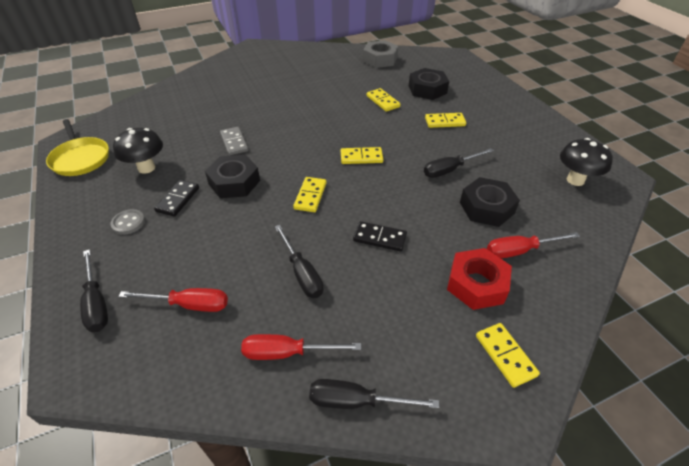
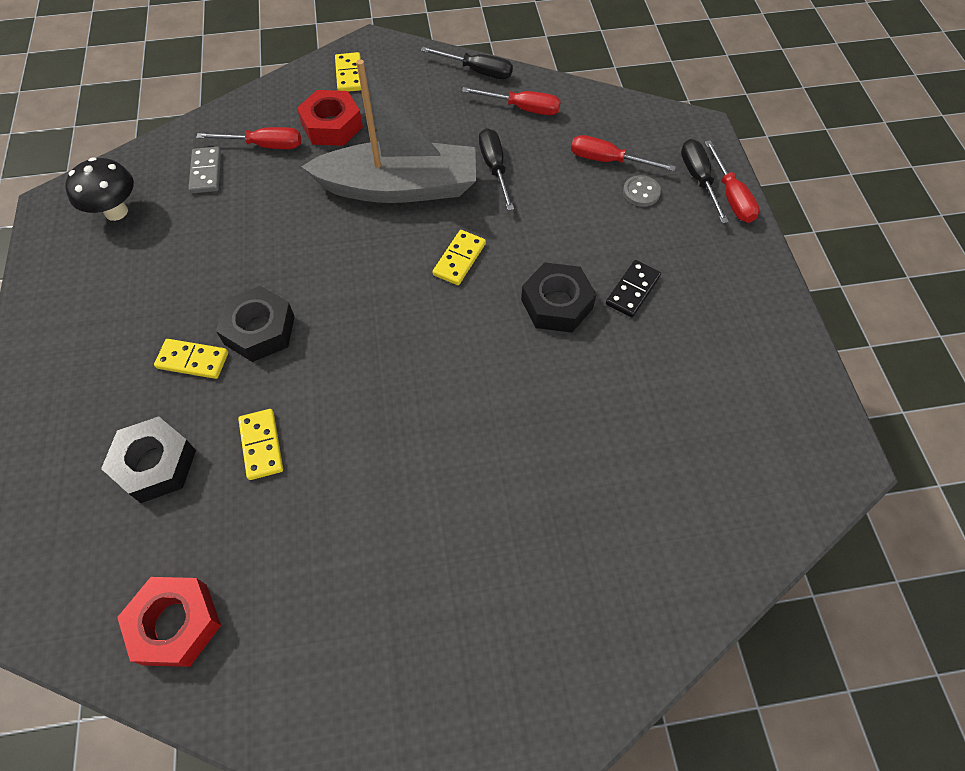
camera: 165 degrees left, 15 degrees up
yellow pan [46,119,109,176] -> none
grey button [111,209,145,235] -> grey button moved to [623,175,661,207]
black mushroom [113,128,163,174] -> none
grey domino [220,127,248,155] -> grey domino moved to [189,147,221,193]
yellow domino [341,147,383,164] -> none
black domino [353,221,407,252] -> grey boat [301,59,476,203]
grey nut [363,40,398,68] -> red nut [117,577,221,667]
black screwdriver [424,148,494,178] -> none
black nut [460,177,520,227] -> black nut moved to [216,286,295,362]
none -> red screwdriver [705,140,760,223]

